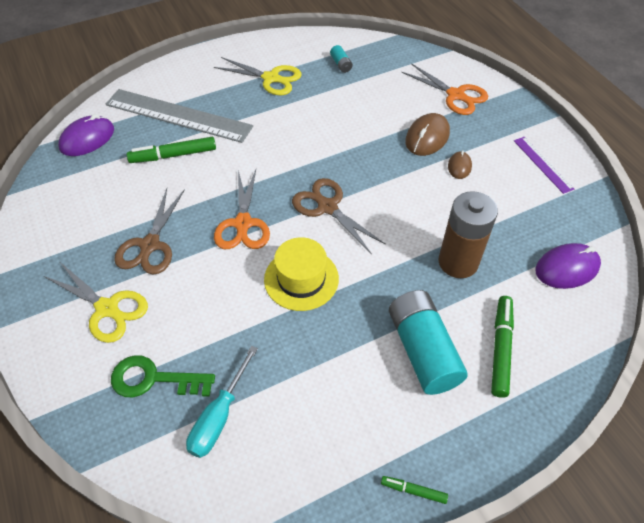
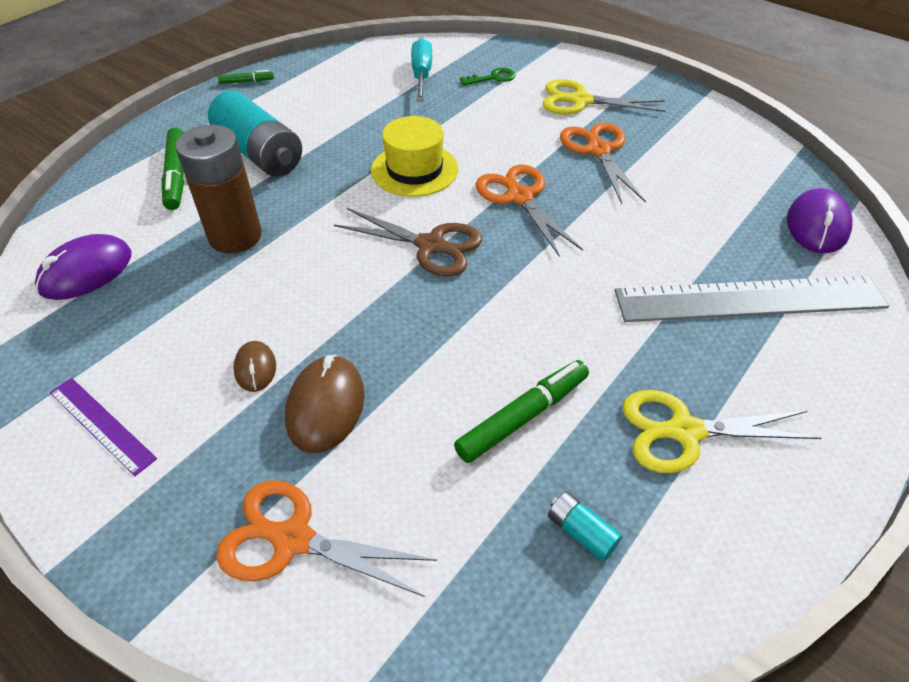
camera: 155 degrees right, 5 degrees down
green key [111,355,215,397] -> green key [460,68,516,85], size x0.61
brown scissors [114,189,185,275] -> orange scissors [560,122,646,204]
green marker [127,137,216,163] -> green marker moved to [454,360,589,463]

